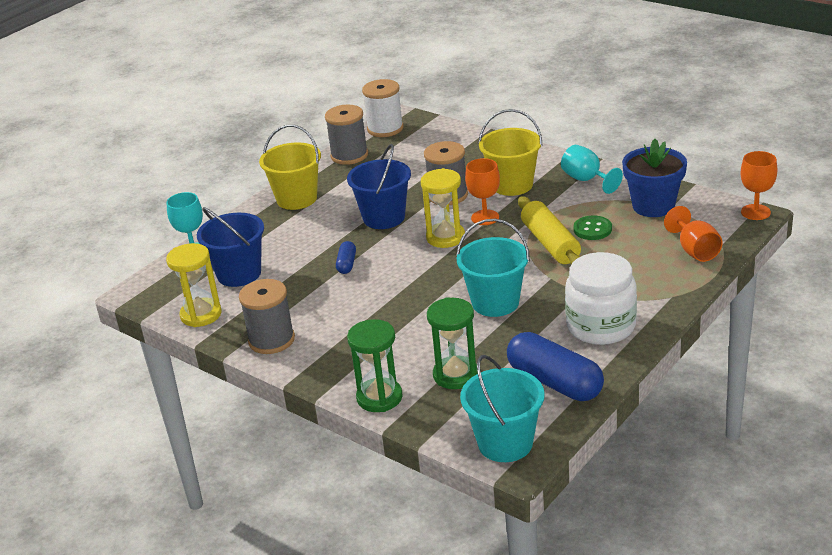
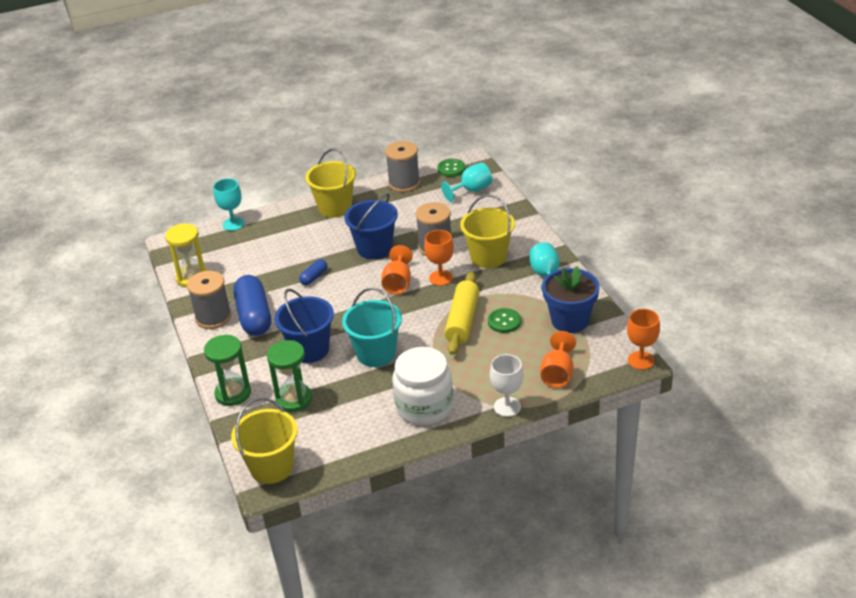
camera: 30 degrees right, 5 degrees up
blue bucket [197,207,264,287] -> blue bucket moved to [274,289,334,363]
white spool [362,79,404,137] -> green button [437,159,465,177]
yellow hourglass [421,168,465,248] -> orange goblet [381,245,413,294]
turquoise bucket [460,355,545,462] -> yellow bucket [231,398,298,484]
blue capsule [507,332,604,401] -> blue capsule moved to [233,275,271,336]
none -> turquoise goblet [441,163,492,202]
none -> white goblet [490,354,524,417]

